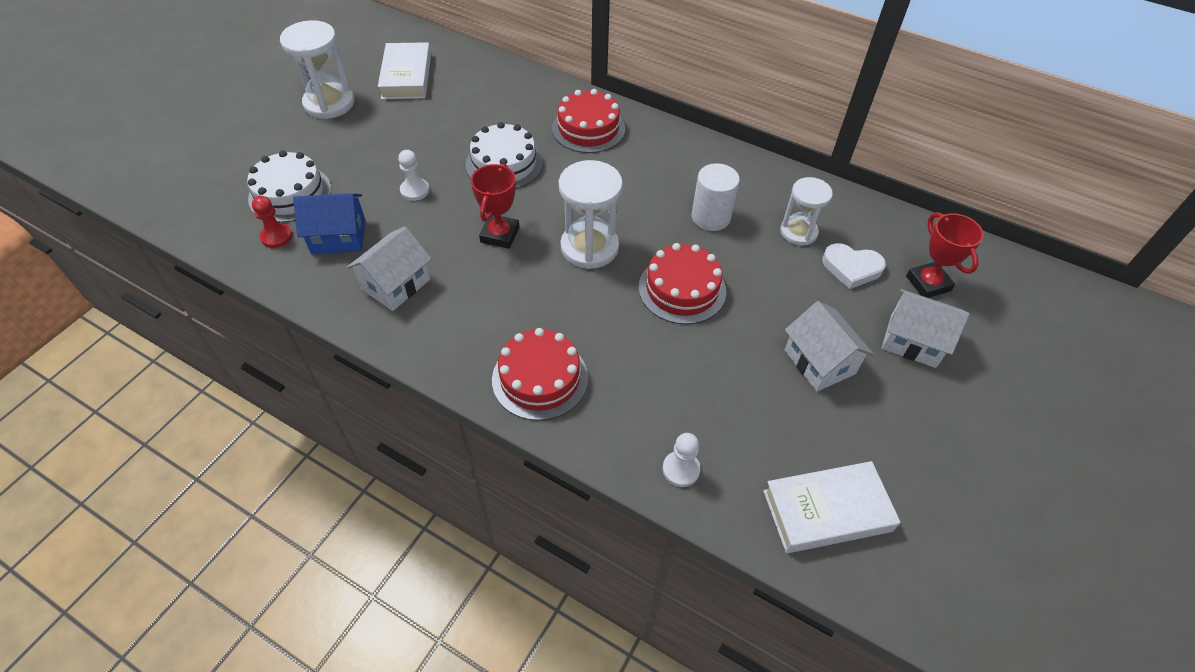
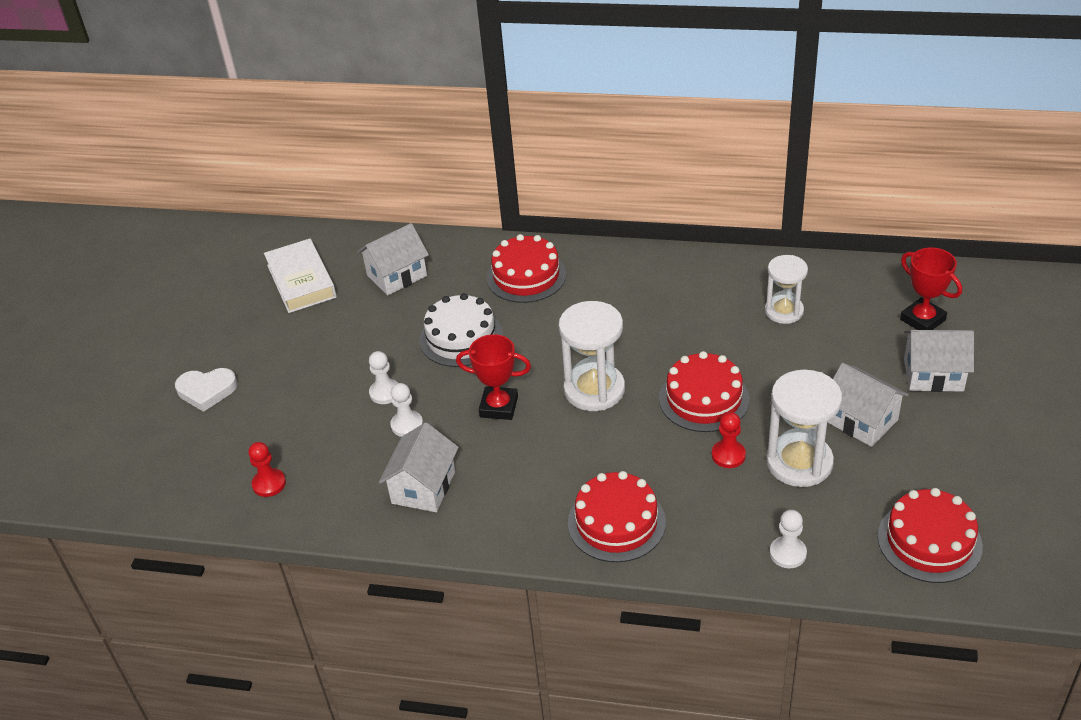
camera: 15 degrees left, 10 degrees down
white cake [247,150,331,223] -> none
white hourglass [280,20,354,119] -> white hourglass moved to [766,369,842,487]
blue house [293,193,366,254] -> none
red trophy [471,163,519,249] -> red trophy turned 75 degrees counterclockwise [456,334,531,420]
white cylinder [691,163,740,231] -> none
white book [763,461,901,553] -> red cake [878,488,983,583]
white heart [822,243,886,289] -> white heart moved to [175,368,238,412]
none -> white house [357,223,429,296]
none -> white pawn [390,383,423,437]
none -> red pawn [712,412,746,468]

